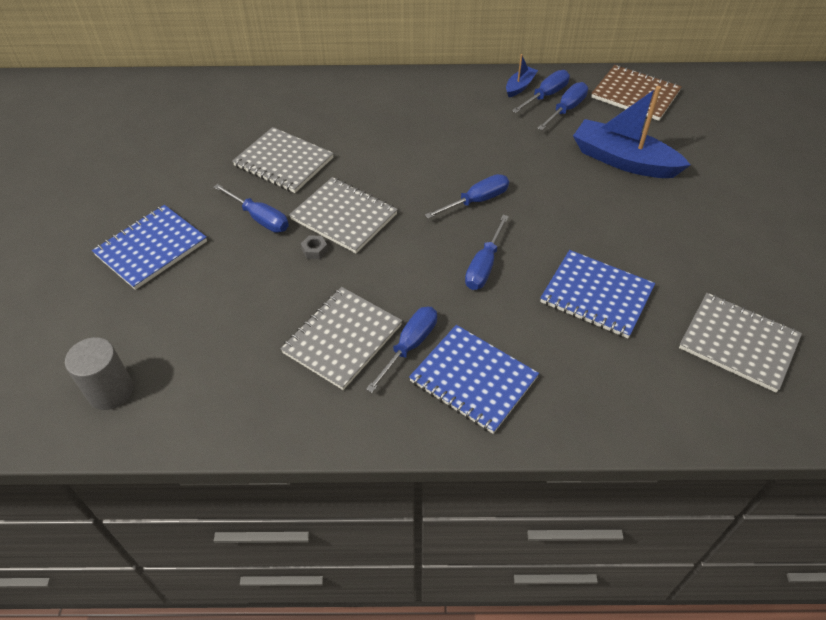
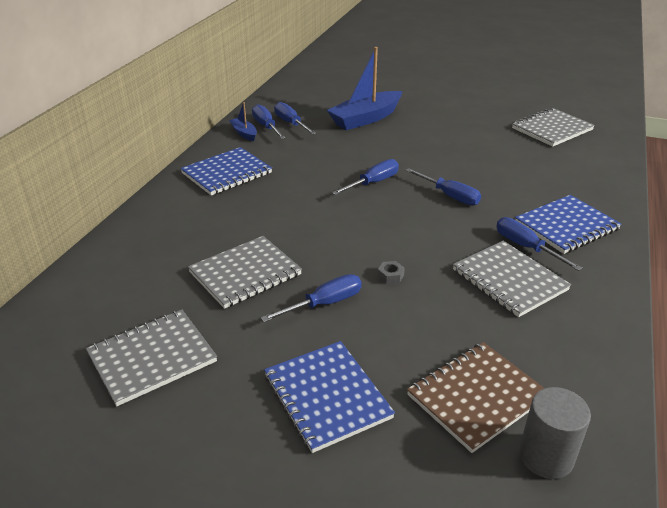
camera: 70 degrees left, 15 degrees down
grey notebook [289,177,398,253] -> grey notebook moved to [86,310,217,406]
blue screwdriver [425,174,509,219] -> blue screwdriver turned 60 degrees clockwise [332,159,399,195]
blue notebook [540,250,655,338] -> blue notebook moved to [180,147,272,196]
brown notebook [591,65,682,121] -> brown notebook moved to [407,342,544,453]

